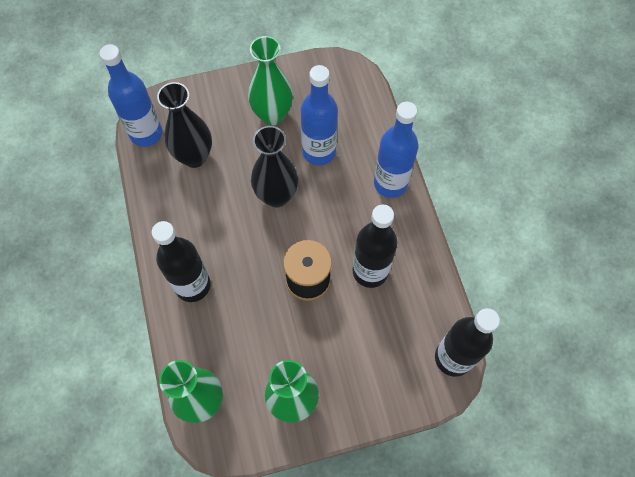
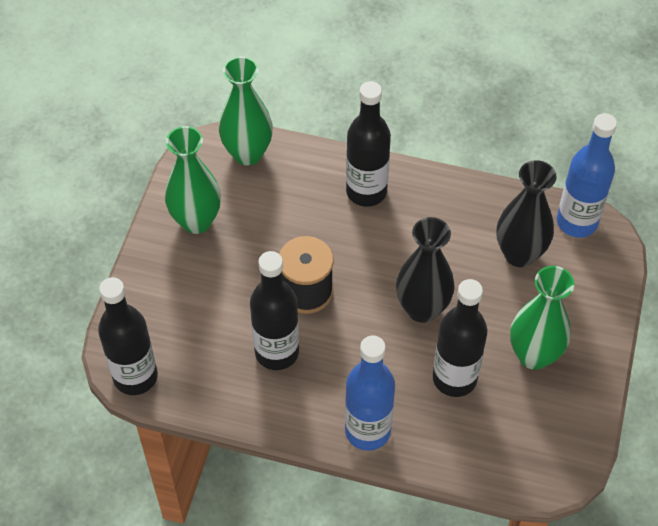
camera: 120 degrees right, 10 degrees down
blue bottle [301,65,338,165] -> black bottle [433,279,487,397]

